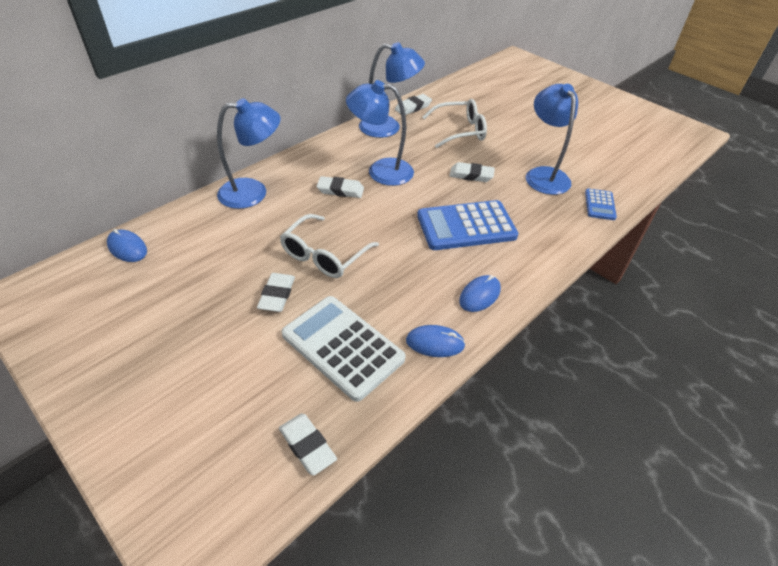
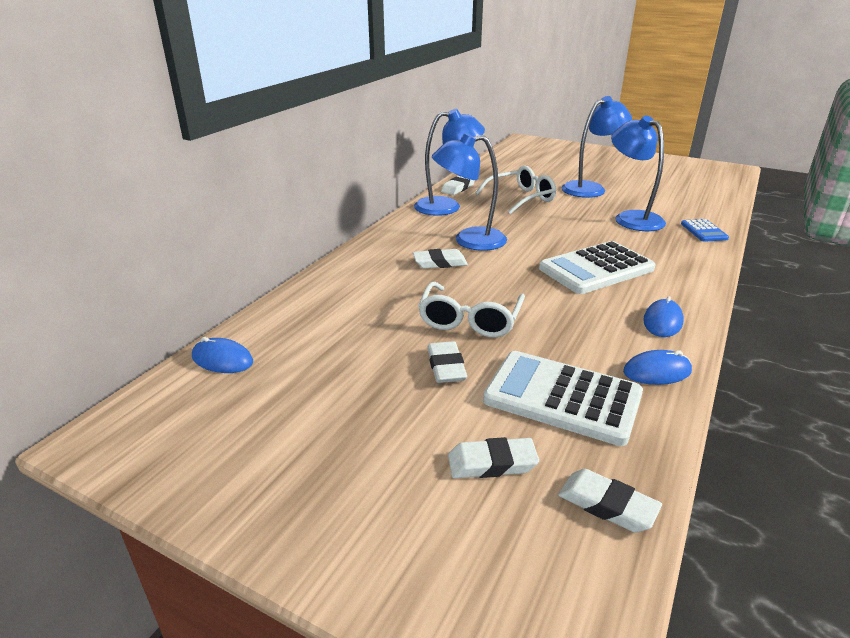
camera: 15 degrees left, 15 degrees down
blue lamp [217,98,281,209] -> blue lamp moved to [561,96,632,198]
blue calculator [417,200,518,250] -> white calculator [539,241,656,294]
white eraser [449,162,495,182] -> white eraser moved to [448,437,539,478]

